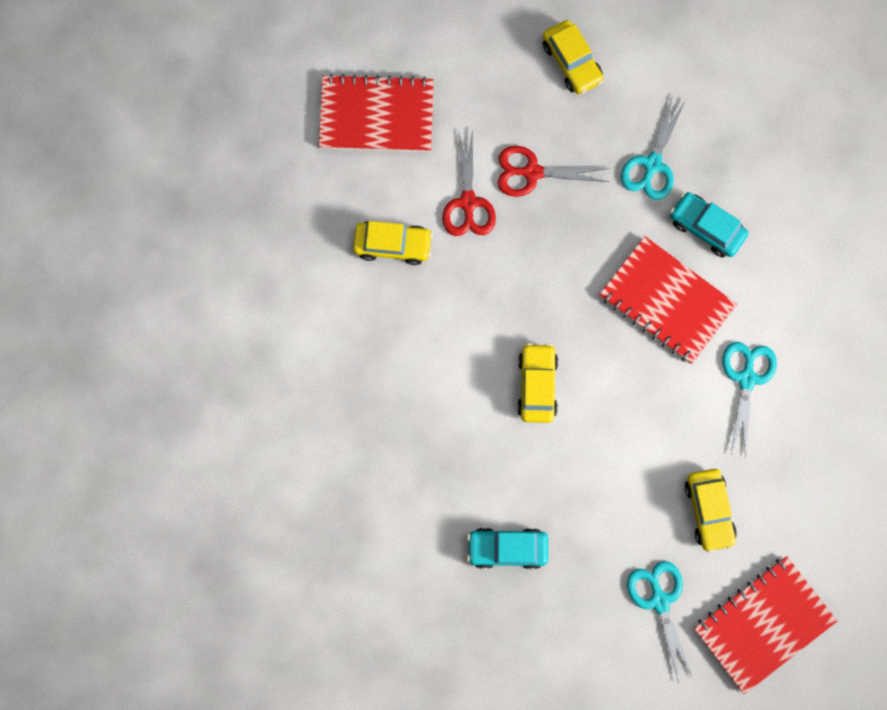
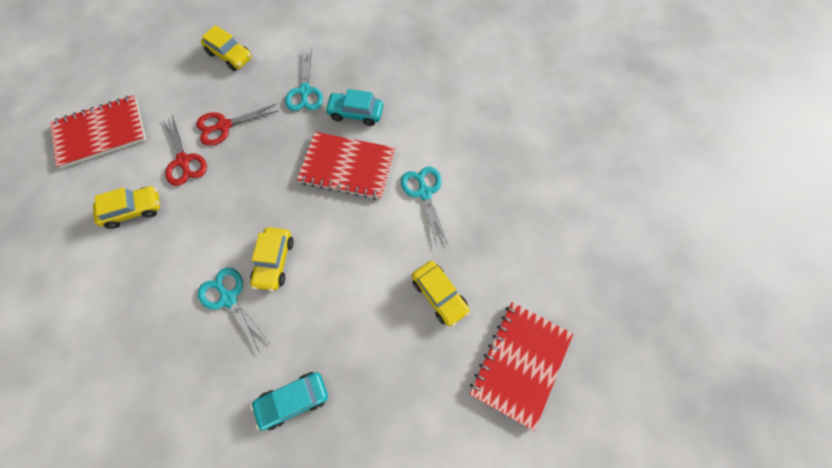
camera: 25 degrees left, 10 degrees down
yellow car [517,343,558,423] -> yellow car turned 150 degrees counterclockwise [250,227,294,291]
turquoise scissors [627,561,693,683] -> turquoise scissors moved to [198,267,271,354]

